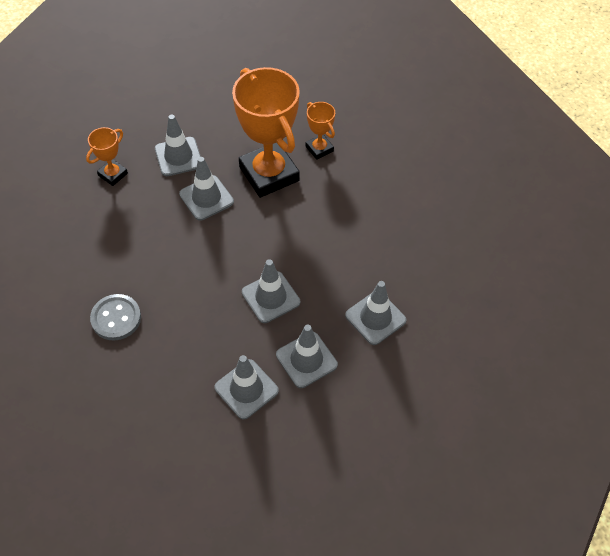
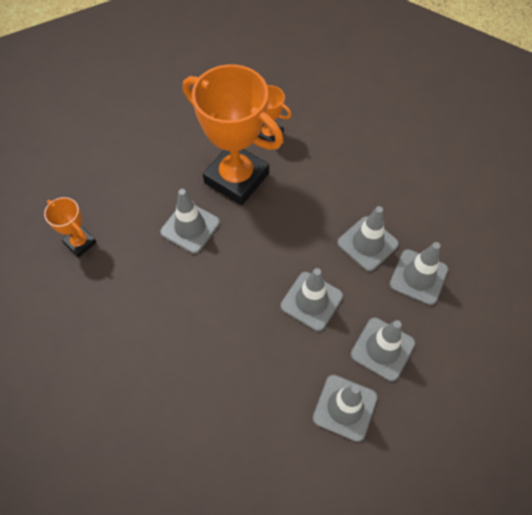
camera: 25 degrees left, 5 degrees up
orange trophy [86,127,128,186] -> orange trophy turned 60 degrees counterclockwise [44,197,97,257]
grey button [90,294,141,340] -> none
grey traffic cone [155,114,201,176] -> grey traffic cone moved to [337,206,399,272]

